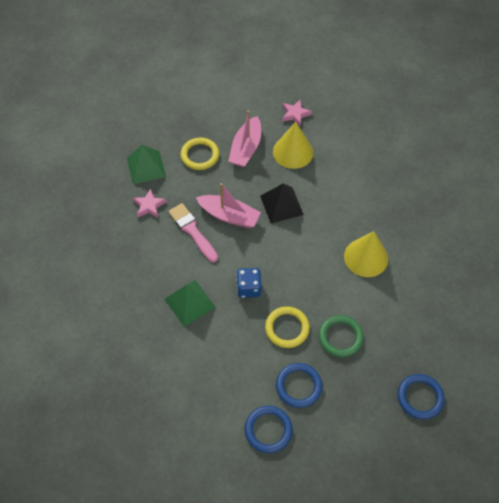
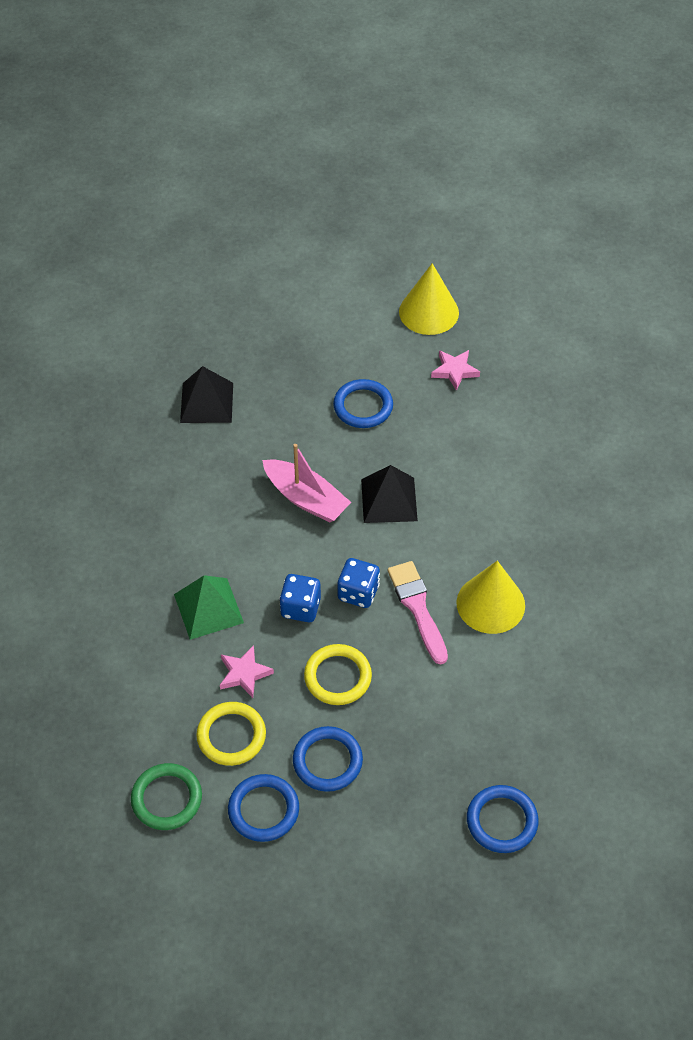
camera: 15 degrees right, 5 degrees down
green pyramid [127,145,166,184] -> black pyramid [180,366,233,423]
pink star [133,188,166,218] -> pink star moved to [220,645,274,698]
pink brush [168,203,218,262] -> pink brush moved to [388,561,448,665]
yellow ring [181,138,219,170] -> yellow ring moved to [196,702,266,766]
pink boat [228,110,261,167] -> blue ring [333,379,393,428]
yellow cone [273,122,313,169] -> yellow cone moved to [399,263,459,335]
green ring [319,315,364,357] -> green ring moved to [131,763,202,830]
none -> blue dice [337,558,380,608]

